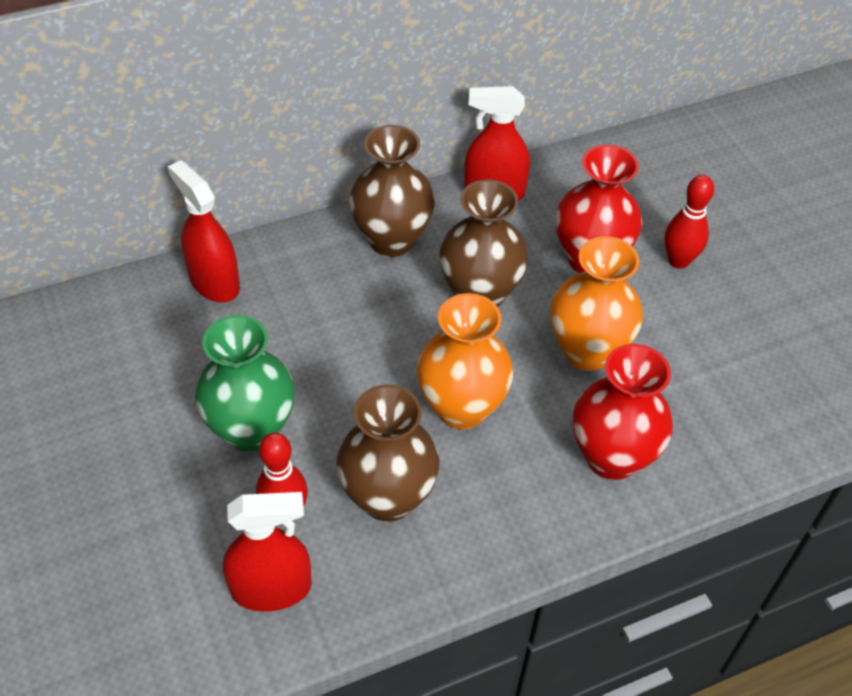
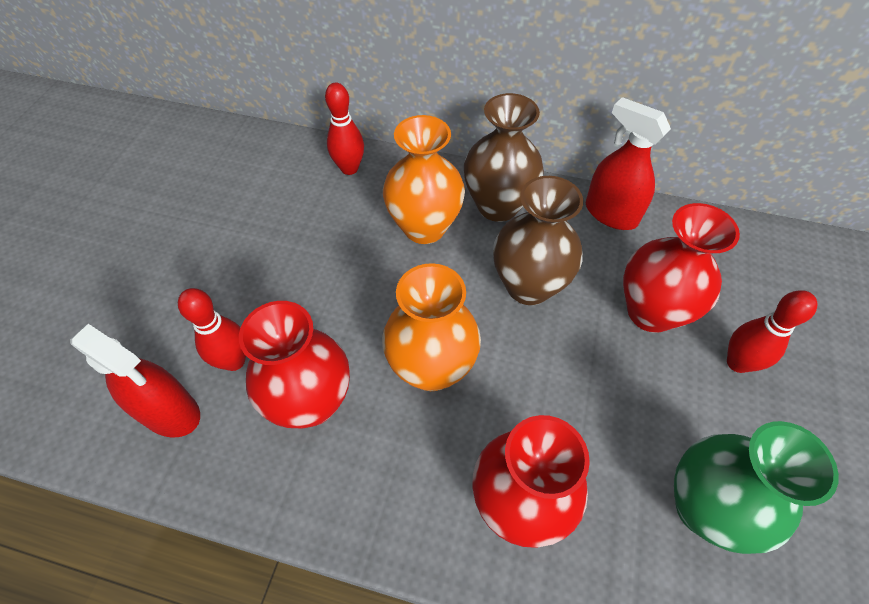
camera: 40 degrees right, 5 degrees up
red spray bottle [168,160,240,302] -> red bowling pin [325,83,364,175]
green vase [195,315,295,452] -> green vase moved to [674,421,839,554]
brown vase [336,384,440,522] -> red vase [239,301,350,428]
orange vase [550,236,643,371] -> orange vase moved to [383,115,465,244]

